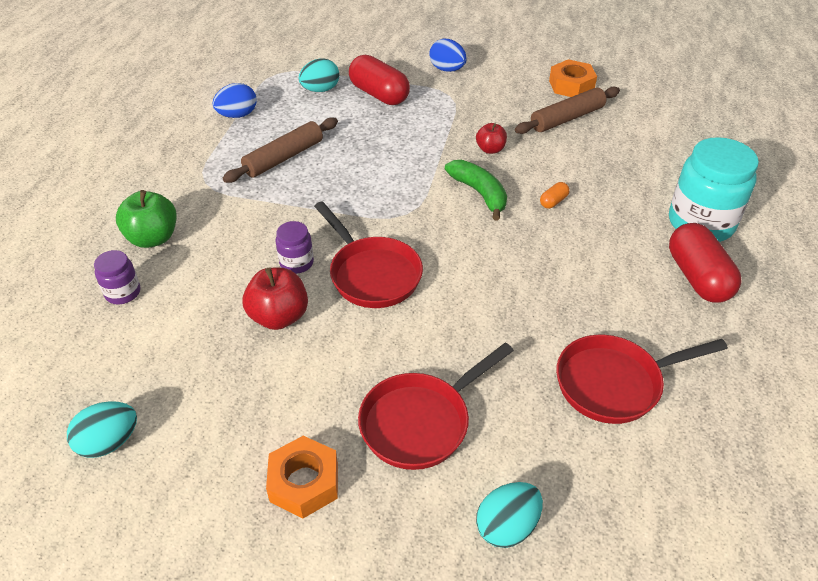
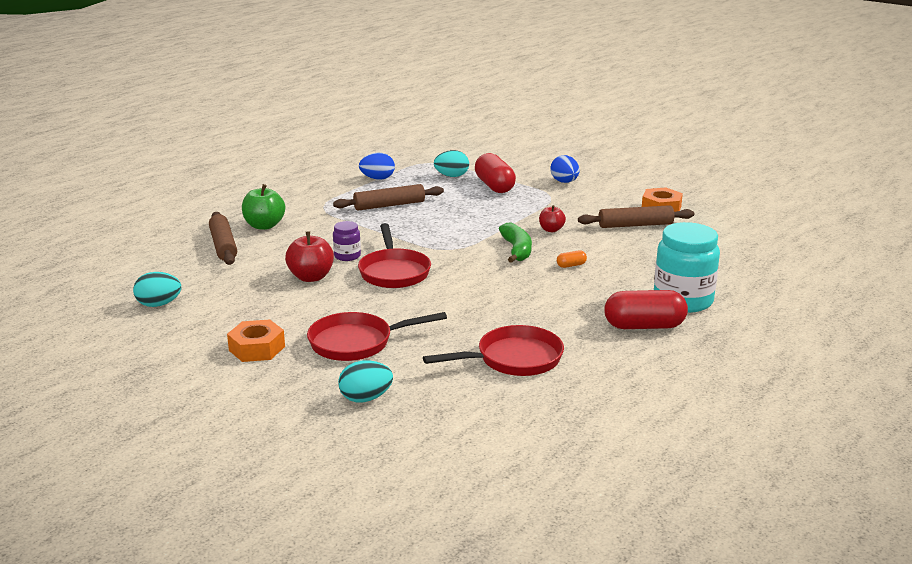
camera: 25 degrees right, 20 degrees down
purple jar [94,250,140,304] -> brown rolling pin [209,212,237,265]
red pan [556,335,728,424] -> red pan turned 150 degrees clockwise [423,325,564,376]
red capsule [669,223,741,303] -> red capsule turned 75 degrees clockwise [604,290,688,329]

